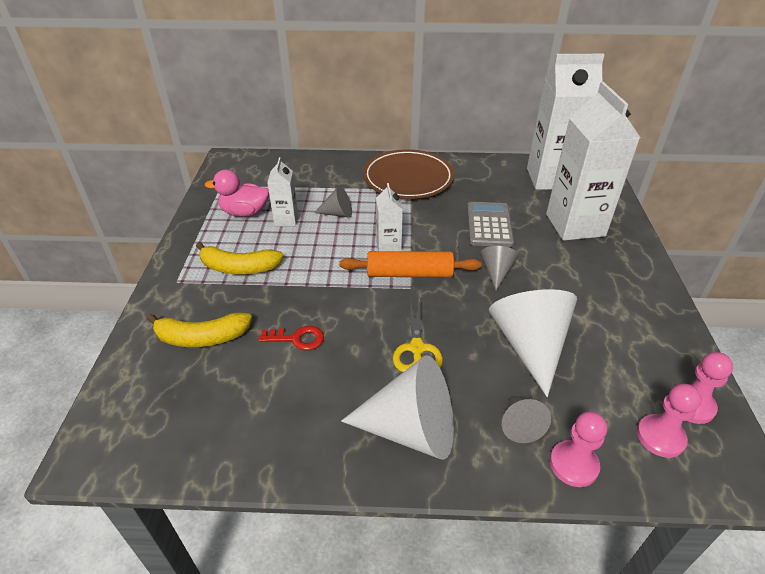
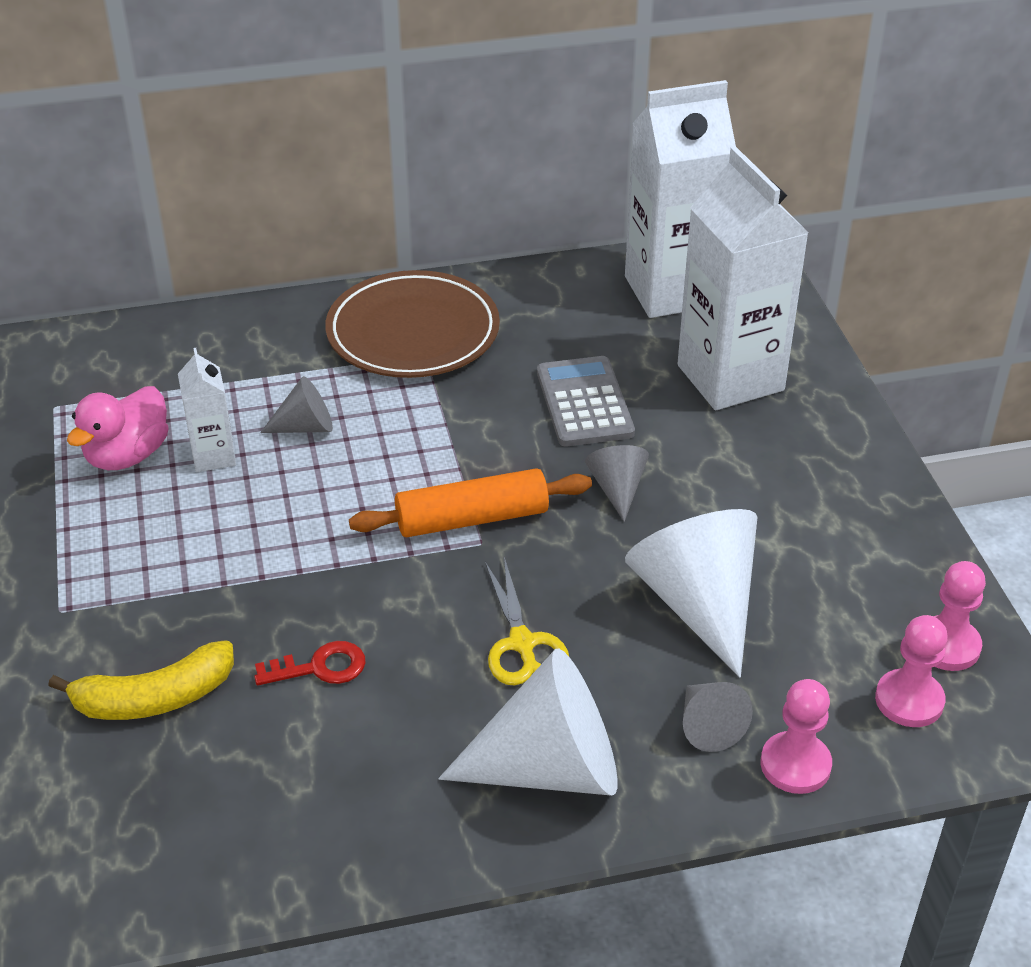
camera: 15 degrees left, 0 degrees up
yellow banana [196,242,283,274] -> none
pink duck [205,170,269,217] -> pink duck turned 45 degrees counterclockwise [67,386,169,470]
white carton [376,183,403,251] -> none

